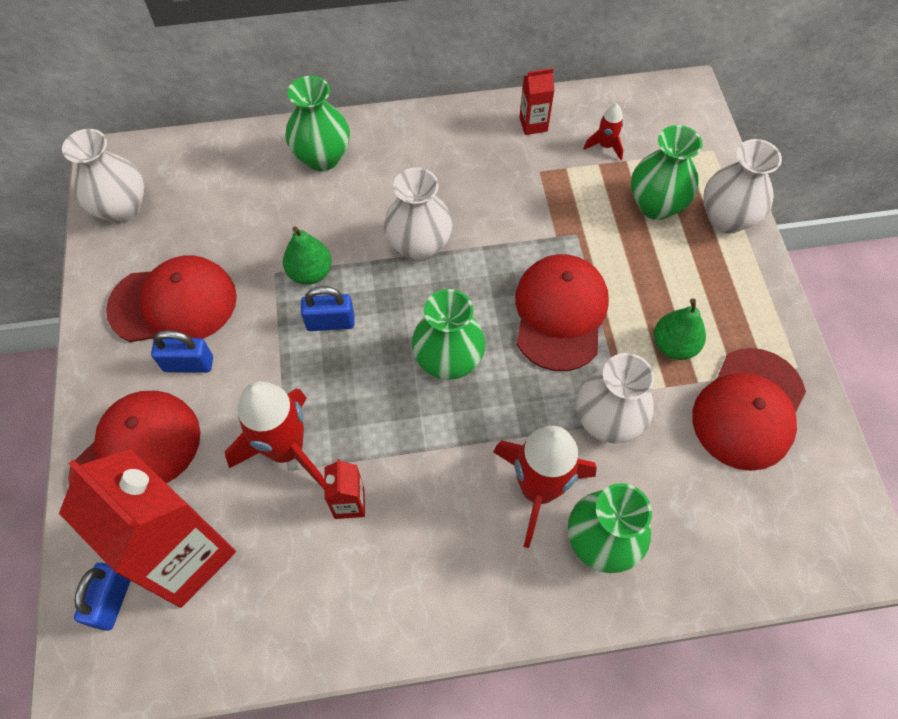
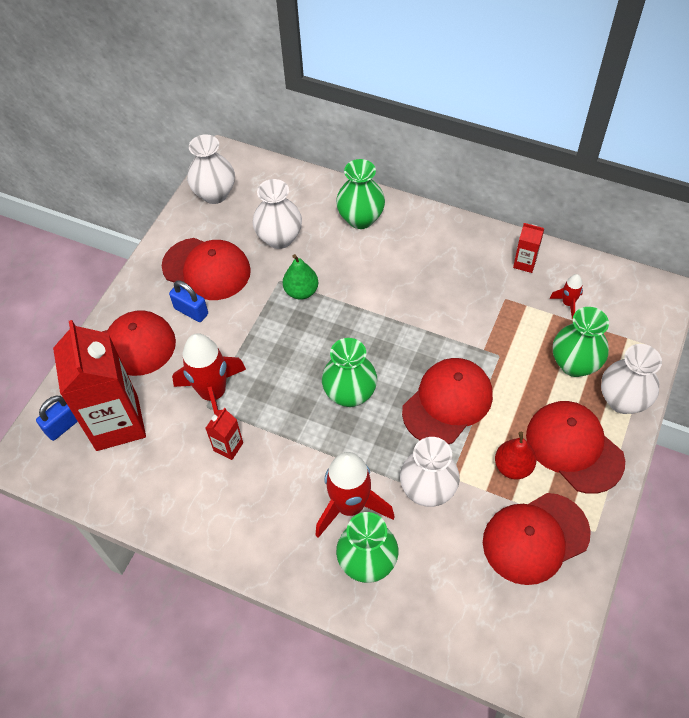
camera: 35 degrees right, 5 degrees down
blue padlock [301,286,354,331] -> none
white vase [384,167,452,261] -> white vase moved to [253,179,302,249]
green pear [654,299,706,360] -> red pear [495,432,536,479]
none -> red cap [526,401,625,494]

